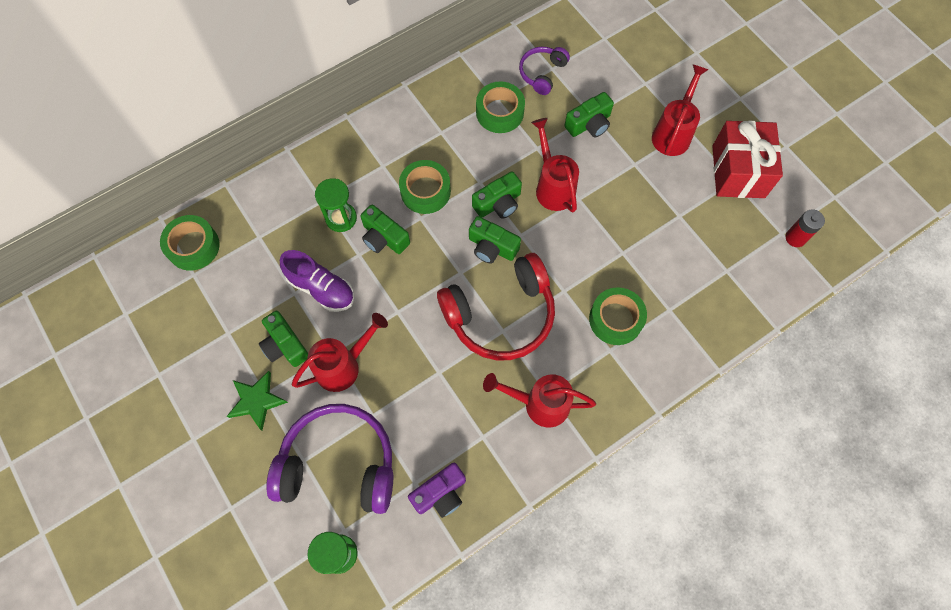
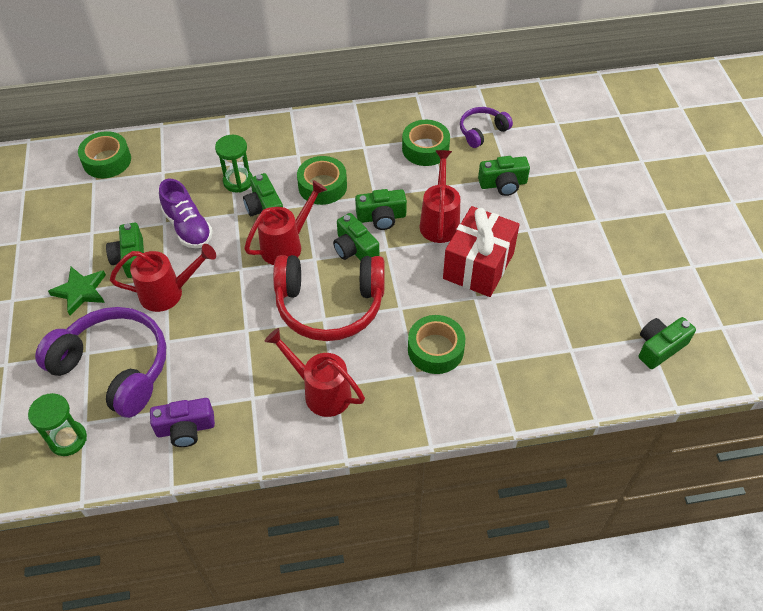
camera: 25 degrees right, 15 degrees down
red watering can [652,65,708,156] -> red watering can moved to [244,180,327,265]
red gift [712,121,783,198] -> red gift moved to [443,206,520,297]
red battery [786,209,825,247] -> green camera [639,317,696,369]

